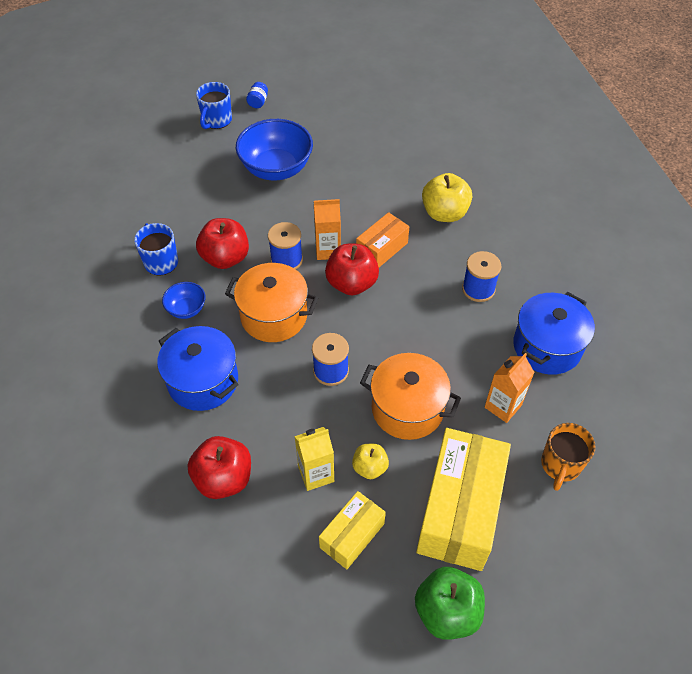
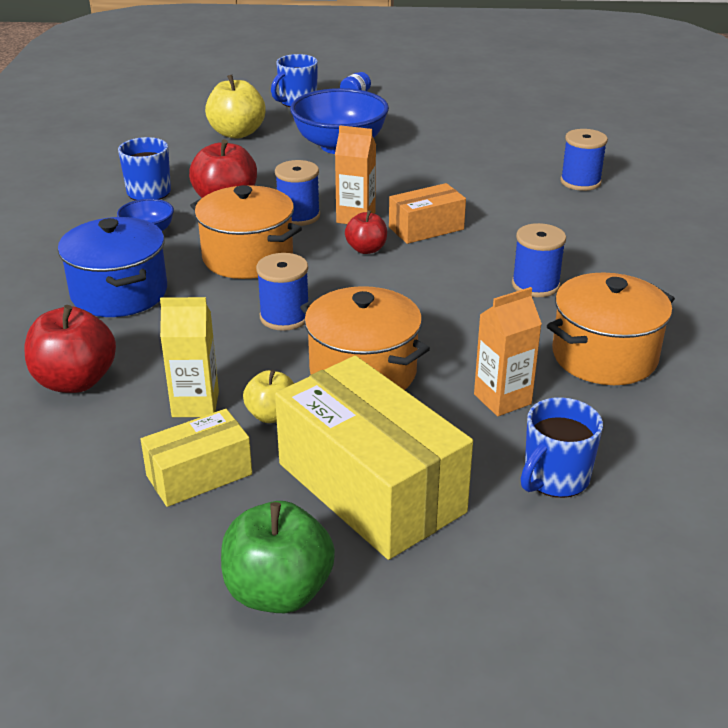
camera: 20 degrees right, 20 degrees down
red apple [325,244,379,295] -> red apple [345,210,387,254], size x0.59
yellow box [416,428,511,571] -> yellow box turned 75 degrees counterclockwise [275,356,473,560]
yellow apple [422,173,472,222] -> yellow apple moved to [205,75,265,139]
blue pot [513,292,595,375] -> orange pot [547,273,675,385]
orange mug [541,423,596,491] -> blue mug [521,397,603,498]
none -> blue spool [560,129,608,191]

